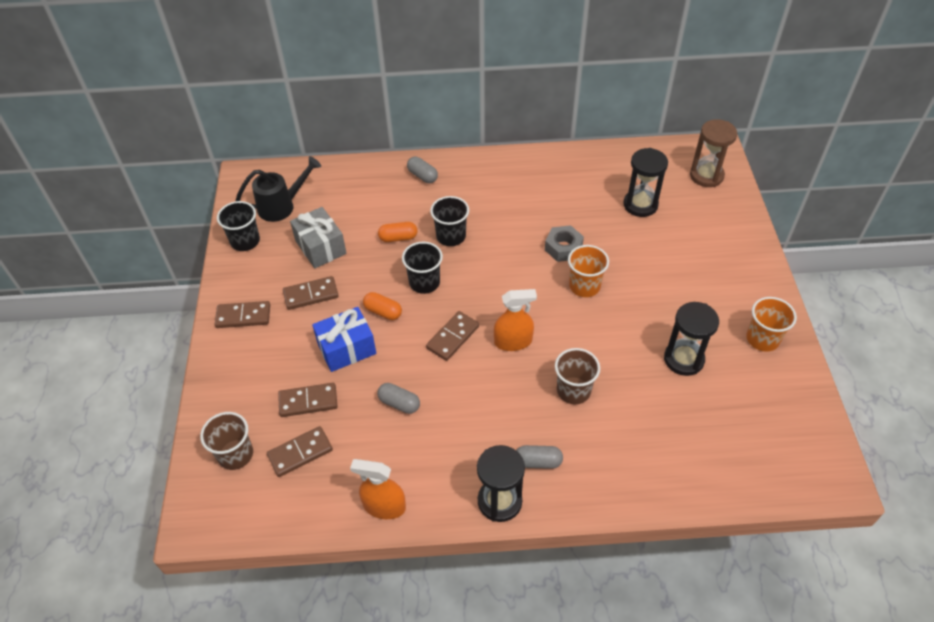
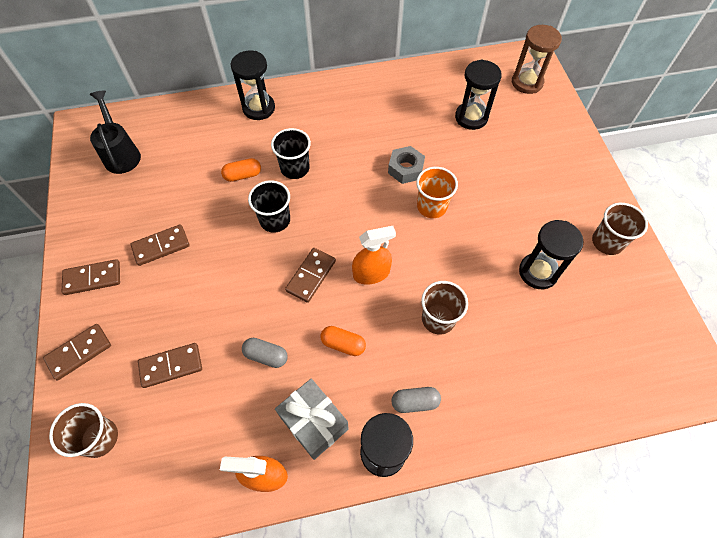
camera: 10 degrees left, 10 degrees up
black cup [217,201,260,251] -> none
black watering can [236,156,321,222] -> black watering can turned 75 degrees counterclockwise [89,91,141,174]
brown domino [267,426,333,477] -> brown domino moved to [43,324,111,380]
grey gift [290,207,346,268] -> grey gift moved to [275,379,349,460]
blue gift [312,307,376,372] -> none
orange capsule [363,292,402,320] -> orange capsule moved to [320,326,366,356]
grey capsule [407,157,438,183] -> black hourglass [230,51,275,120]
orange cup [746,297,797,352] -> brown cup [592,203,648,255]

